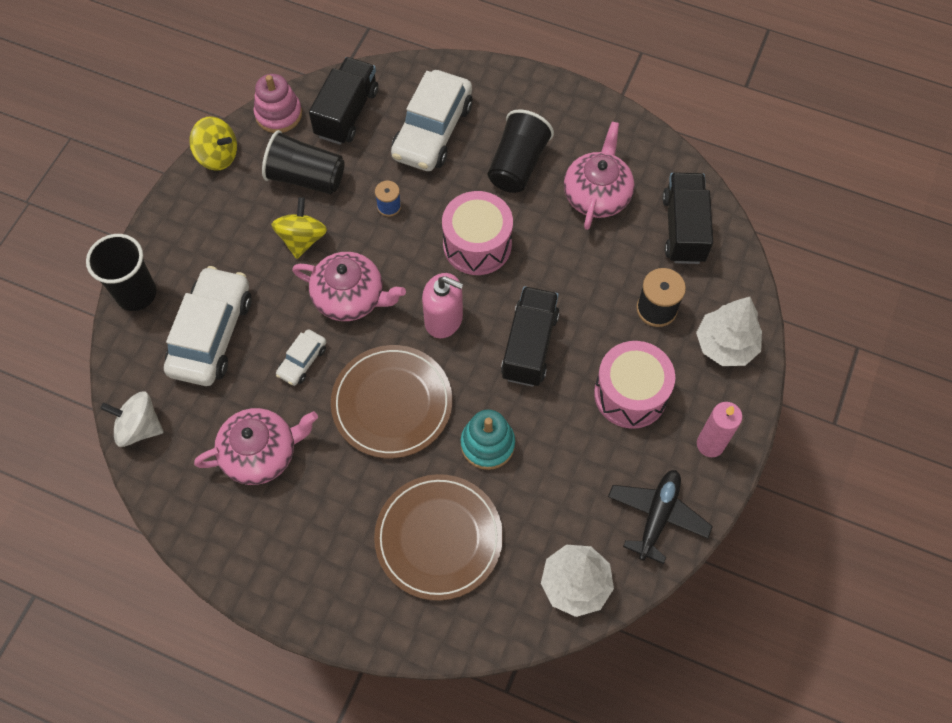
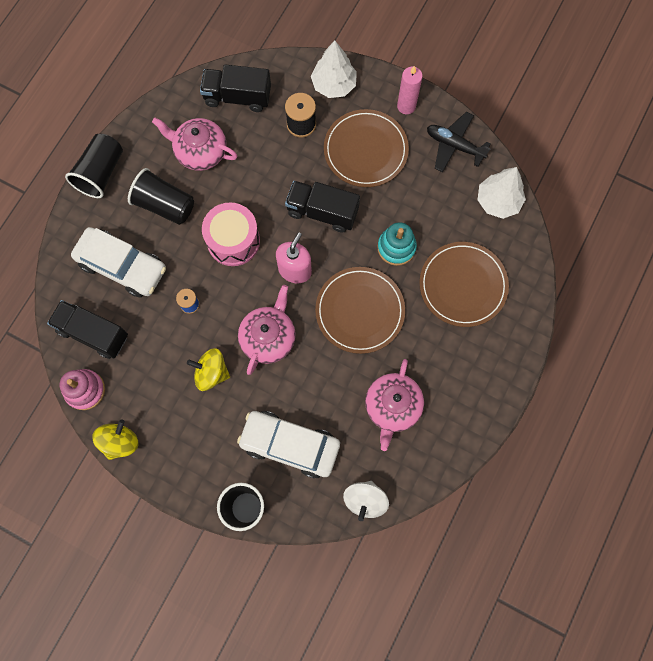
camera: 85 degrees left, 10 degrees up
pink teapot [194,408,318,485] -> pink teapot turned 150 degrees counterclockwise [365,359,424,451]
black cup [262,130,344,194] -> black cup moved to [65,134,123,198]
white car [276,329,326,386] -> none
pink drum [594,341,675,429] -> brown plate [324,109,409,187]

